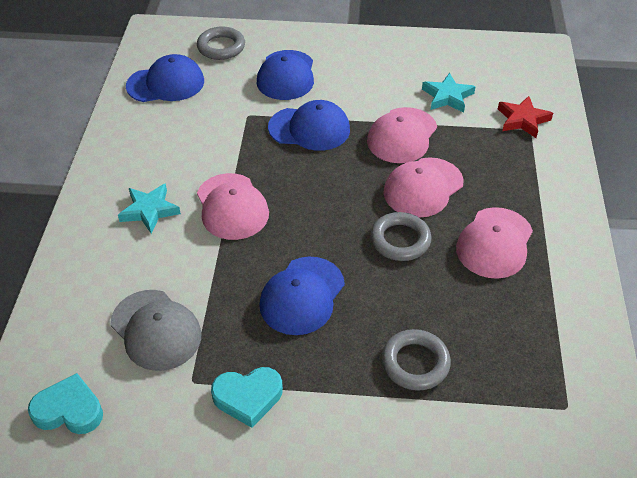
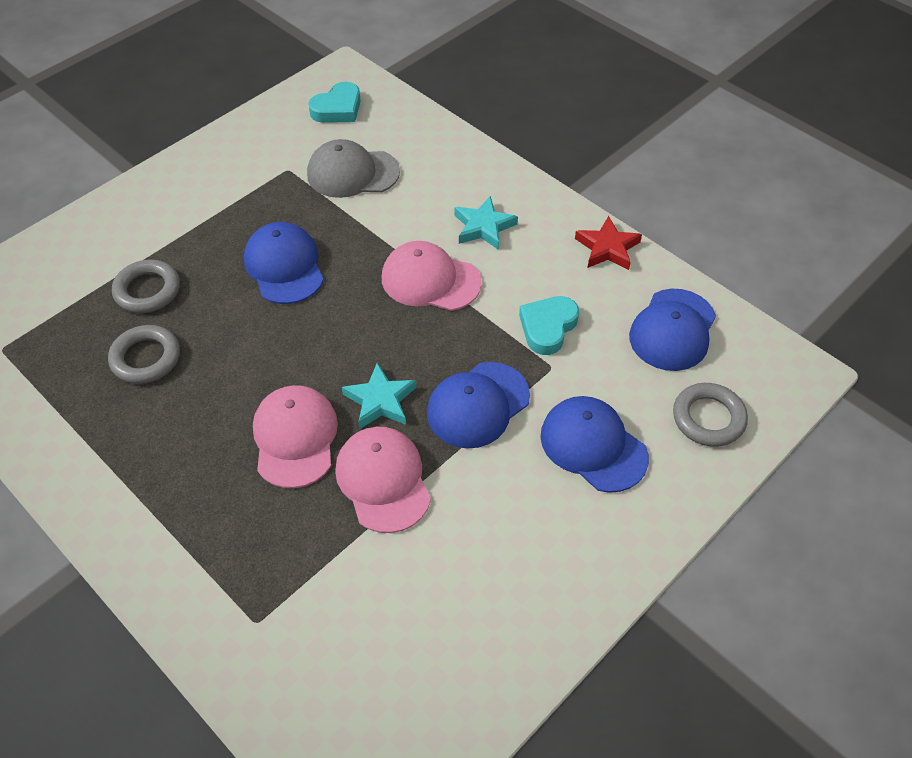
camera: 130 degrees right, 5 degrees up
turquoise heart [211,367,283,428] -> turquoise heart moved to [519,296,579,355]
grey ring [370,212,431,261] -> grey ring moved to [108,325,180,384]
turquoise star [422,73,476,113] -> turquoise star moved to [342,363,416,429]
pink cap [456,207,533,279] -> none
red star [498,96,553,138] -> red star moved to [575,216,642,270]

